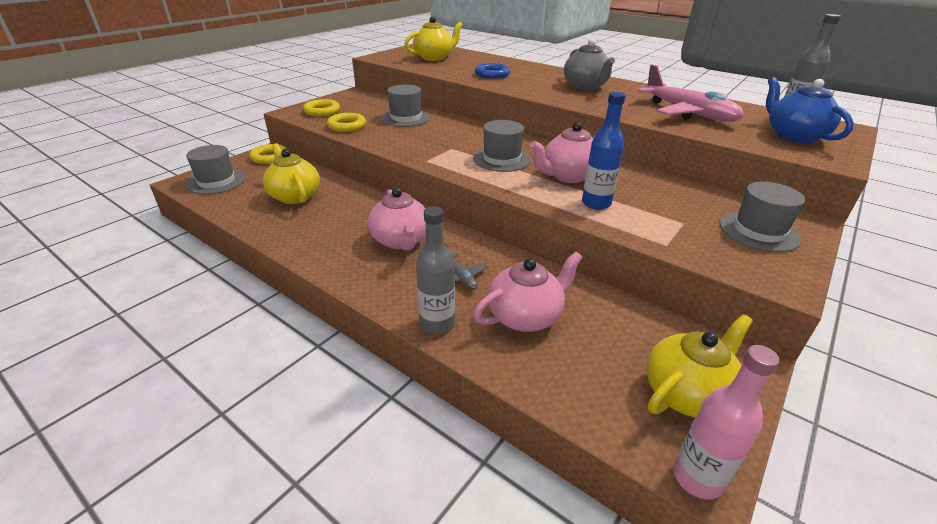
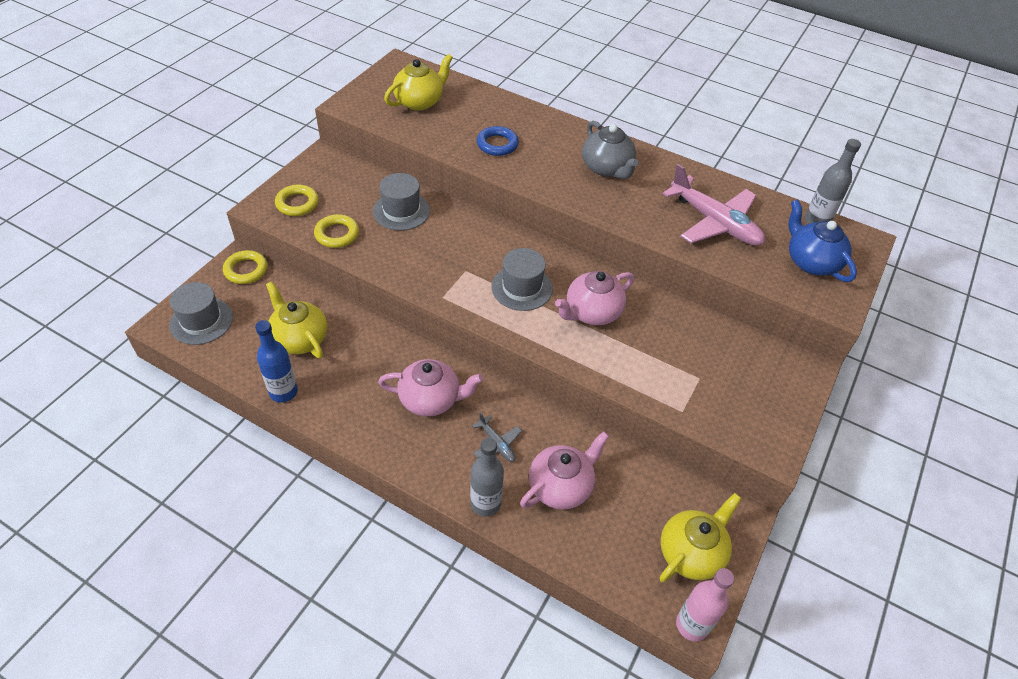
camera: 10 degrees left, 15 degrees up
pink teapot [368,188,426,250] -> pink teapot turned 60 degrees counterclockwise [378,359,483,416]
blue bottle [582,92,626,210] -> blue bottle moved to [255,320,298,403]
grey hat [720,182,805,252] -> none

